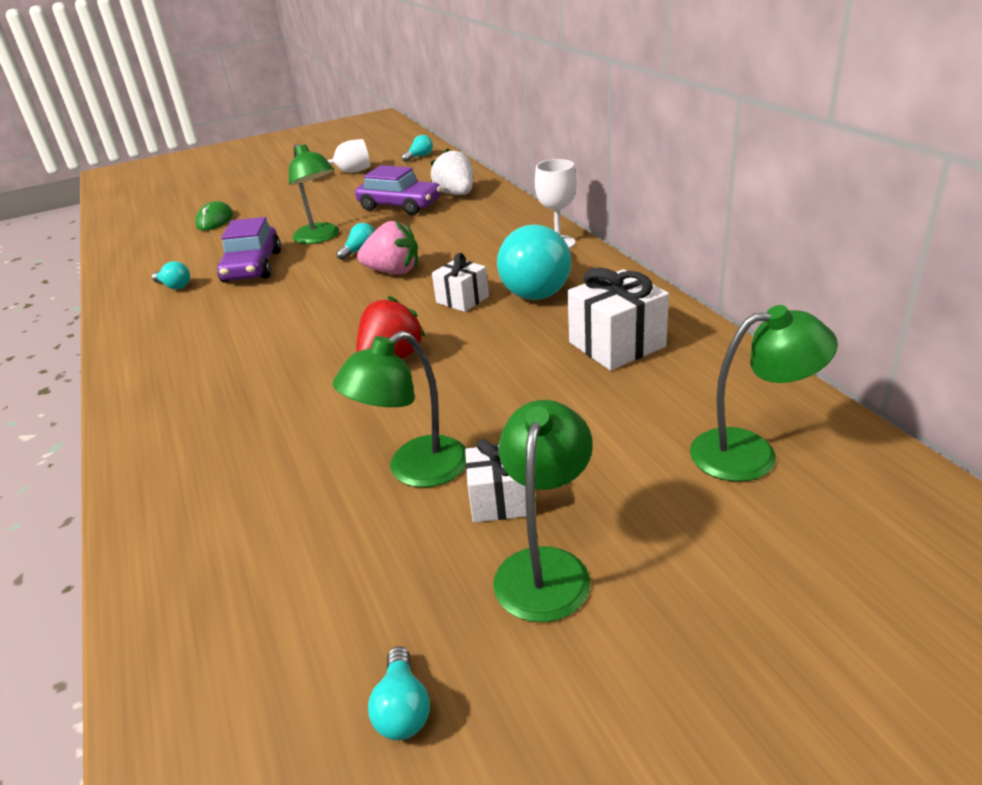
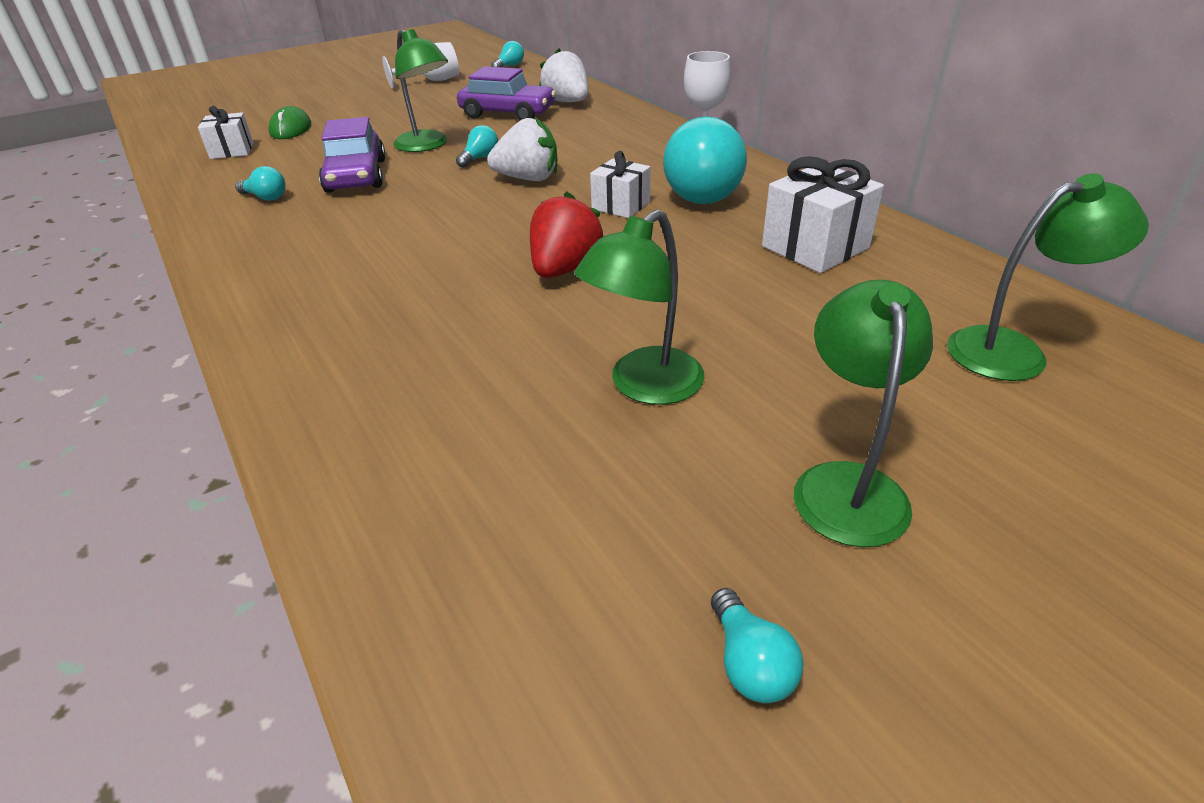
camera: 10 degrees left, 5 degrees up
pink strawberry [357,221,418,274] -> white strawberry [487,117,557,181]
white gift [465,439,526,522] -> white gift moved to [198,106,253,159]

